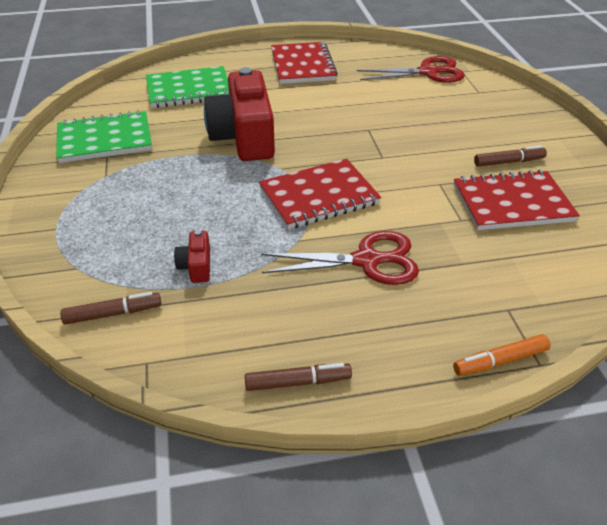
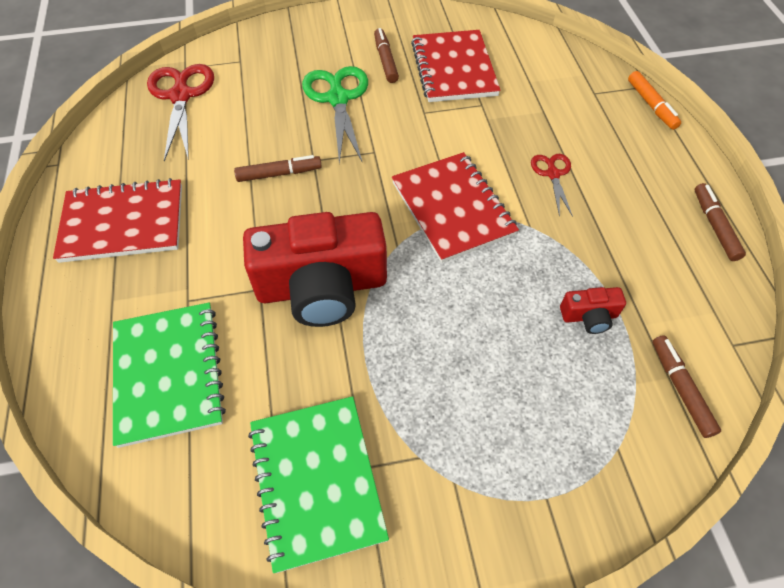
camera: 90 degrees left, 15 degrees up
red scissors [261,231,419,285] -> red scissors [531,154,573,217], size x0.55
none -> brown marker [234,155,322,182]
none -> green scissors [302,66,368,164]

